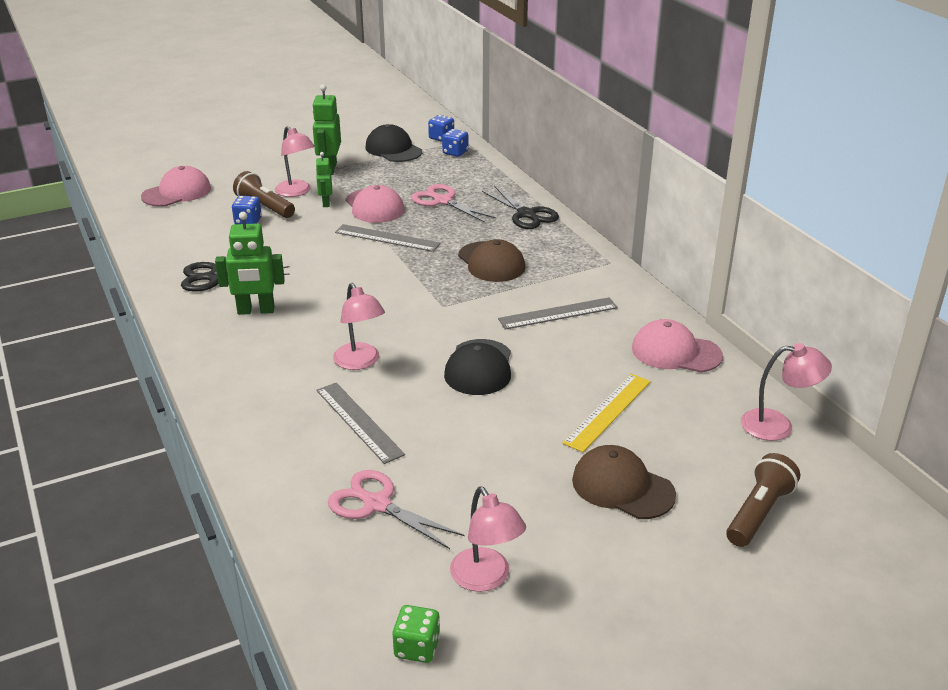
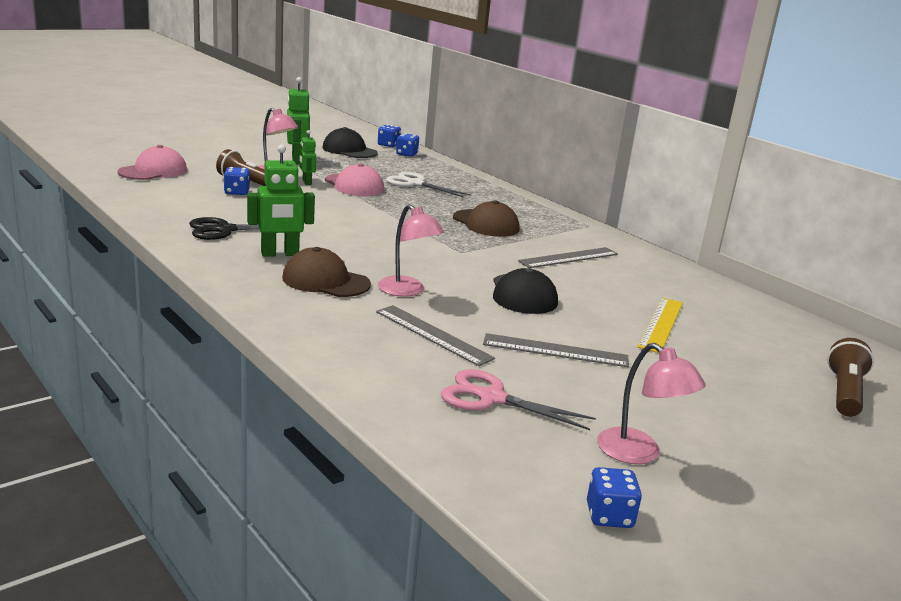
camera: 15 degrees left, 10 degrees down
grey ruler [335,224,441,252] -> grey ruler moved to [483,333,629,367]
green dice [393,605,440,663] -> blue dice [587,467,642,528]
pink scissors [411,184,496,223] -> white scissors [386,172,471,198]
black scissors [482,186,559,229] -> none
brown cap [572,445,676,519] -> brown cap moved to [282,247,371,297]
pink cap [632,319,723,372] -> none
pink lamp [741,343,832,441] -> none

